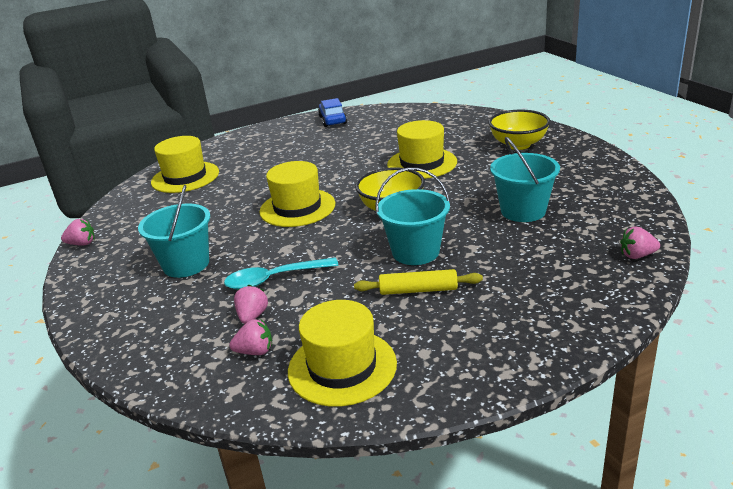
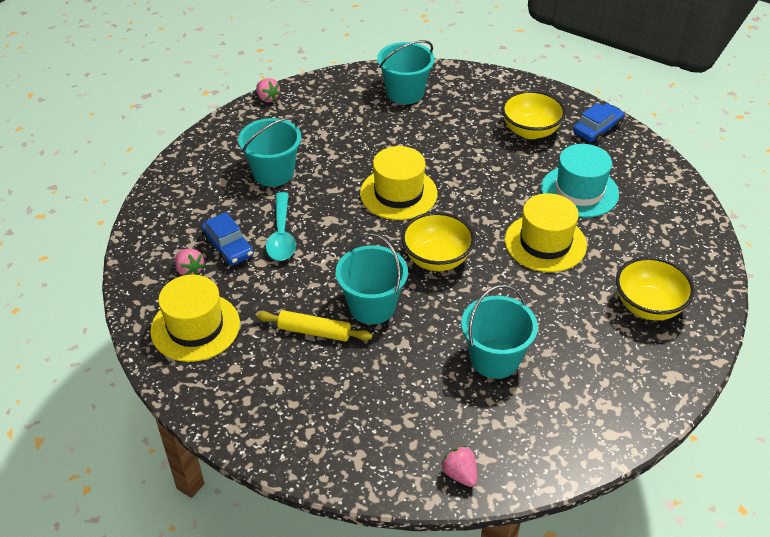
camera: 55 degrees right, 15 degrees up
yellow hat [151,136,219,193] -> turquoise bucket [377,40,434,104]
turquoise spoon [224,258,338,290] -> turquoise spoon turned 135 degrees counterclockwise [266,192,296,261]
pink strawberry [234,285,268,324] -> blue car [201,212,254,266]
yellow rolling pin [354,269,483,295] -> yellow rolling pin turned 45 degrees counterclockwise [257,310,372,342]
none -> yellow bowl [501,90,566,139]
none -> turquoise hat [541,144,619,218]

